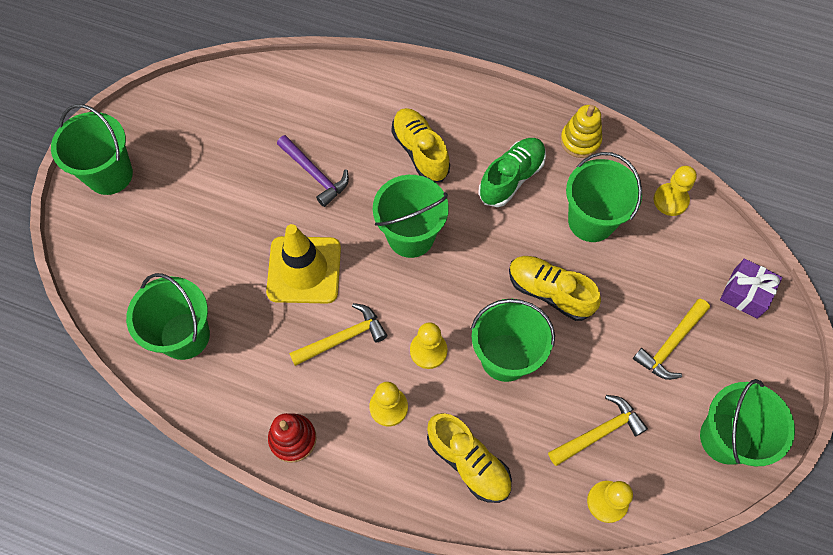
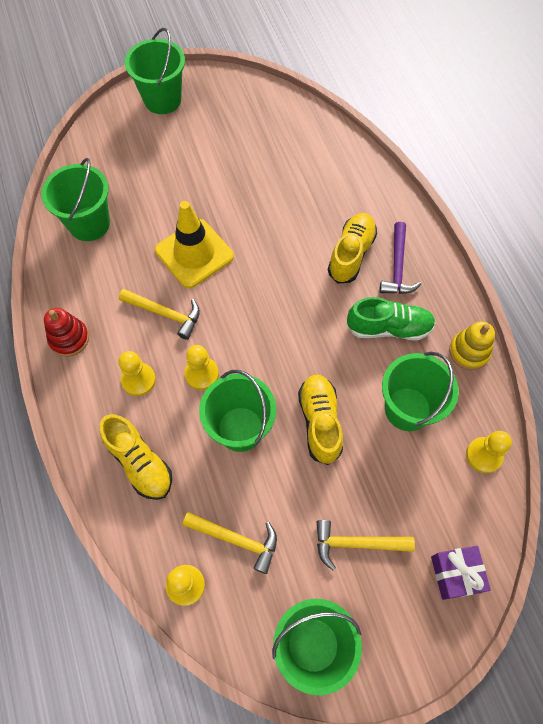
camera: 50 degrees right, 0 degrees up
purple hammer [277,135,349,207] -> purple hammer moved to [379,222,421,294]
green bucket [373,175,449,258] -> none
yellow shoe [427,413,512,503] -> yellow shoe turned 45 degrees counterclockwise [99,414,172,500]

